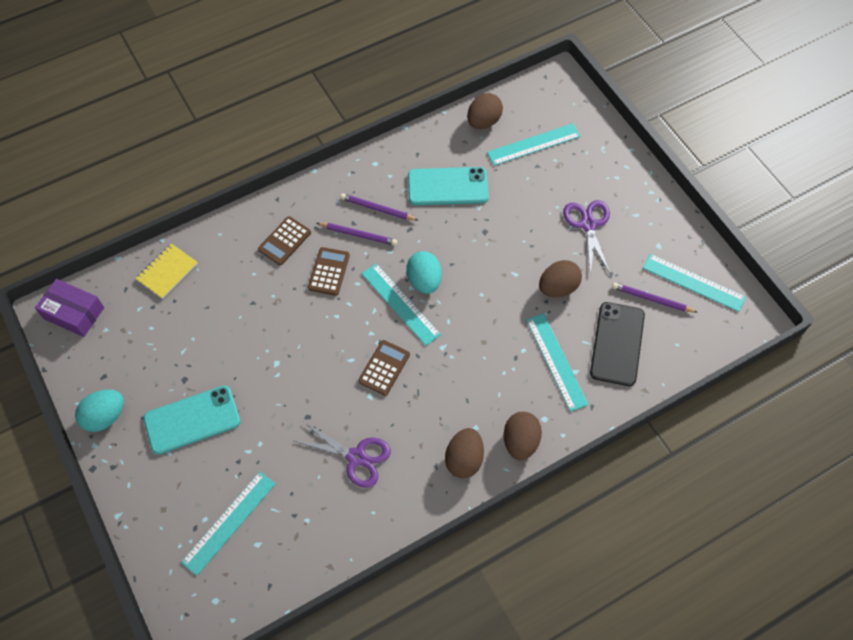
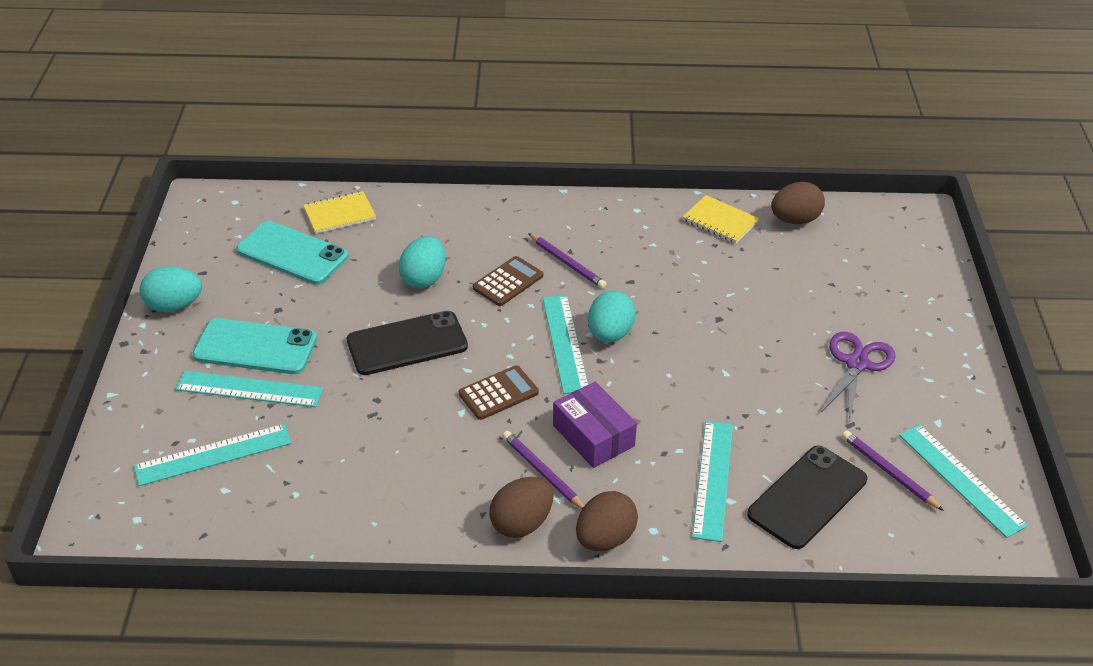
camera: 30 degrees right, 20 degrees down
purple box [35,279,104,337] -> purple box moved to [553,381,637,468]
brown calculator [258,216,311,265] -> none
purple scissors [295,421,391,488] -> none
purple pencil [340,193,418,221] -> purple pencil moved to [502,431,584,509]
turquoise phone [408,167,489,205] -> turquoise phone moved to [236,221,349,285]
turquoise ruler [487,123,581,166] -> turquoise ruler moved to [175,371,323,407]
brown egg [539,260,582,297] -> none
none -> black phone [346,311,468,375]
none -> turquoise egg [399,236,446,288]
none -> yellow notebook [683,195,759,244]

